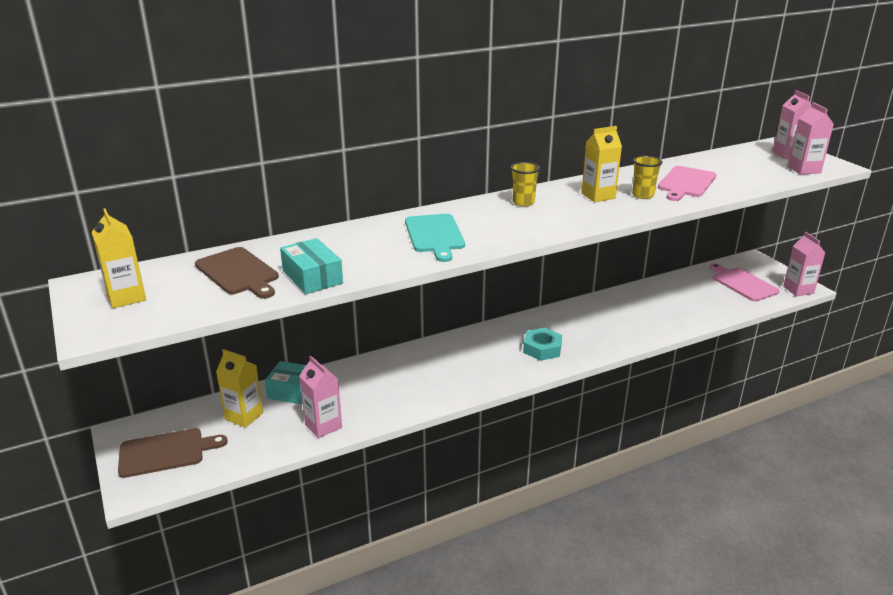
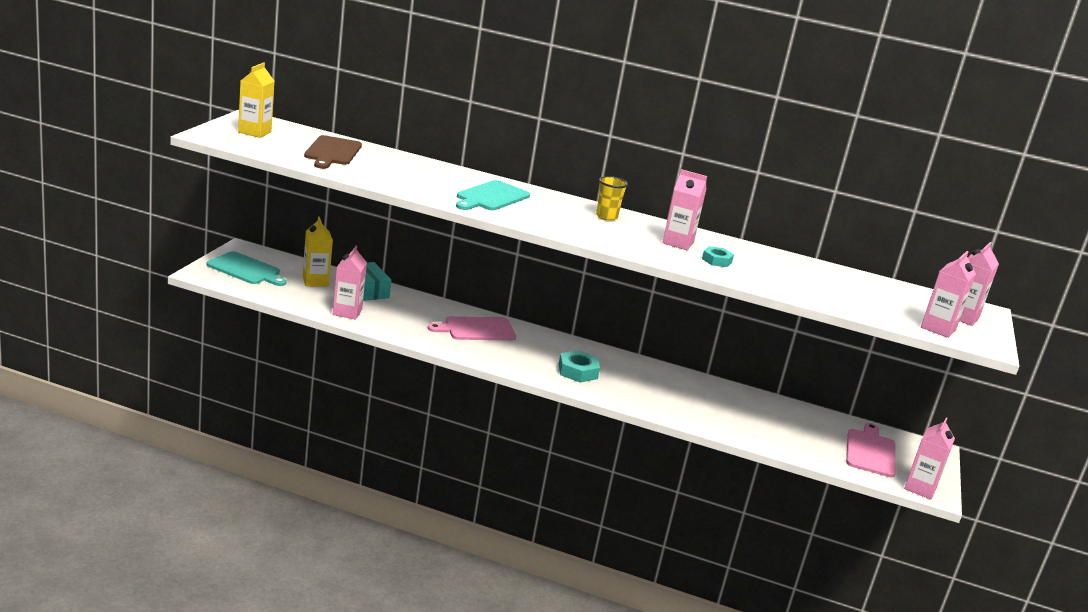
camera: 40 degrees right, 5 degrees down
brown cutting board [118,428,228,478] -> turquoise cutting board [207,251,286,286]
turquoise box [280,238,343,294] -> none
yellow carton [581,126,622,202] -> pink carton [662,169,707,250]
yellow cup [632,155,663,199] -> turquoise nut [702,246,734,267]
pink cutting board [658,166,717,201] -> pink cutting board moved to [428,316,516,340]

